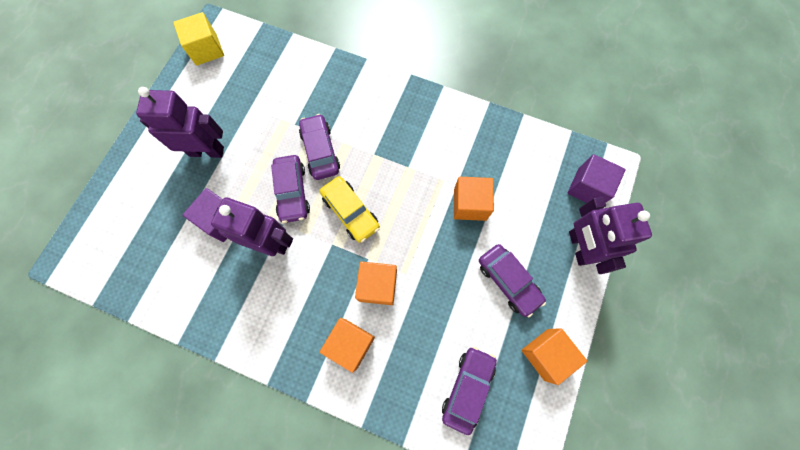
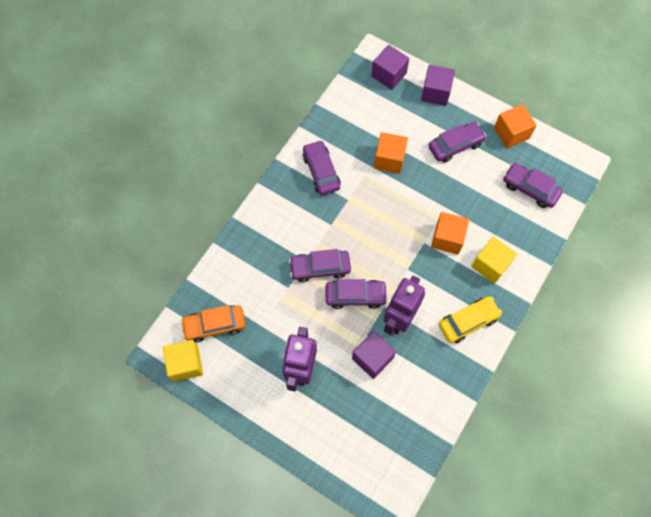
camera: 80 degrees left, 5 degrees down
yellow car [320,176,380,243] -> yellow car moved to [439,296,502,343]
orange cube [320,318,375,373] -> yellow cube [471,237,517,284]
purple robot [569,197,652,274] -> purple cube [421,65,455,106]
none -> orange car [181,305,246,342]
none -> purple car [303,140,341,195]

